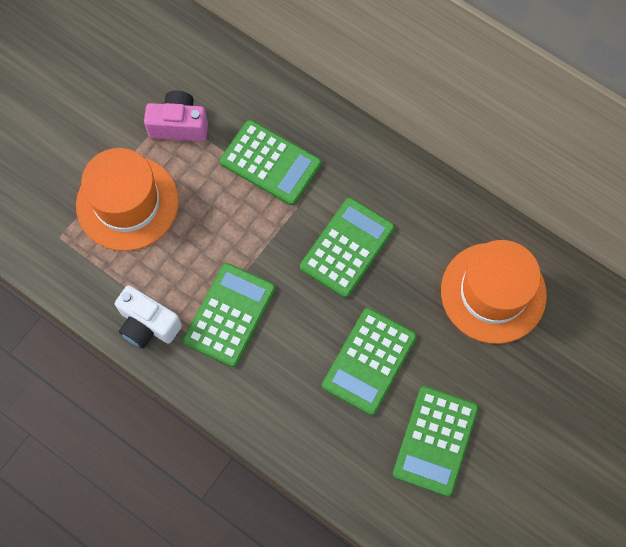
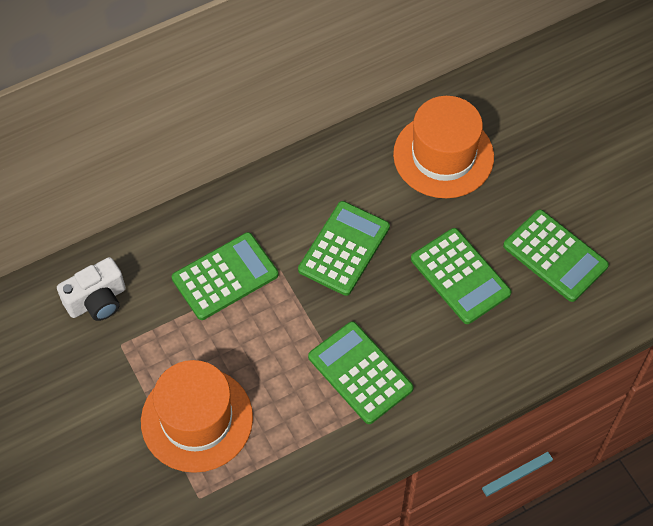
camera: 65 degrees left, 10 degrees down
white camera [115,285,182,349] -> white camera moved to [57,257,126,321]
pink camera [144,91,208,141] -> none
green calculator [300,198,395,298] -> green calculator turned 60 degrees clockwise [298,201,390,296]

